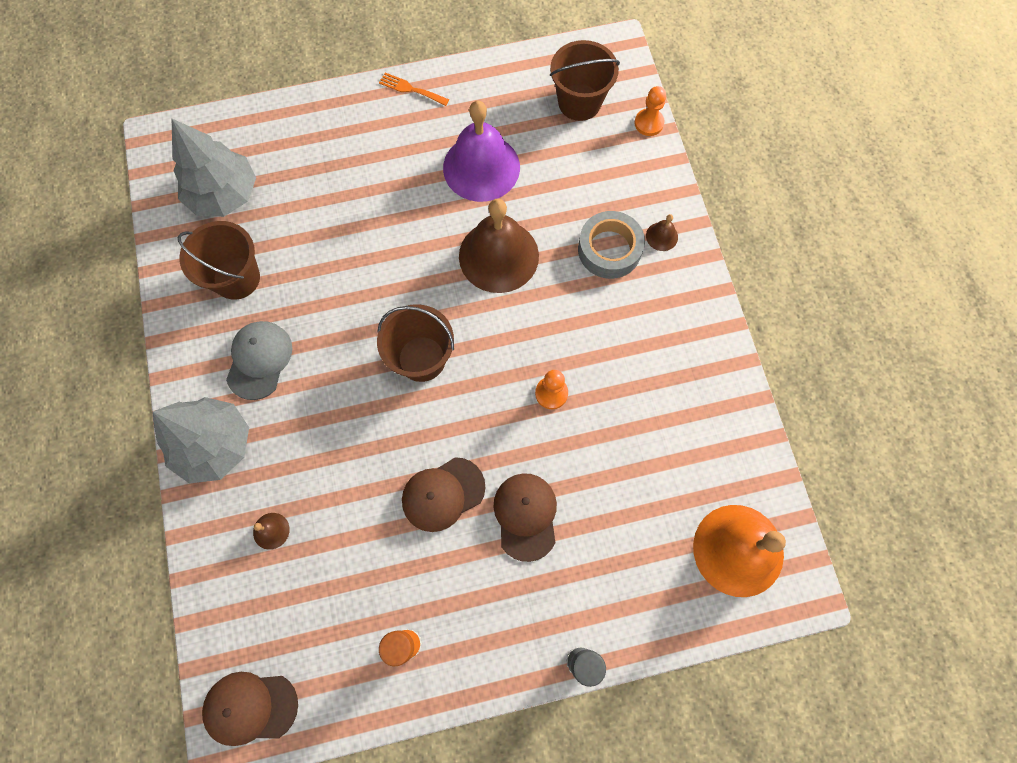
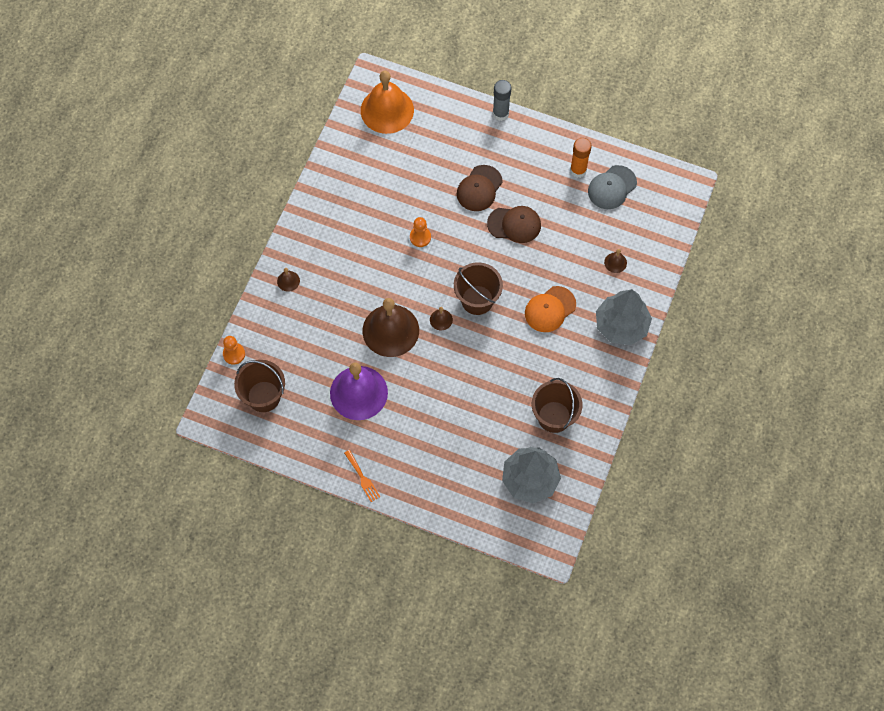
camera: 145 degrees left, 5 degrees down
brown cap [202,672,298,746] -> none
grey cap [226,321,292,400] -> grey cap moved to [588,165,637,209]
grey tape [578,211,645,279] -> none
none -> brown bell [430,307,453,330]
none -> orange cap [525,286,576,332]

